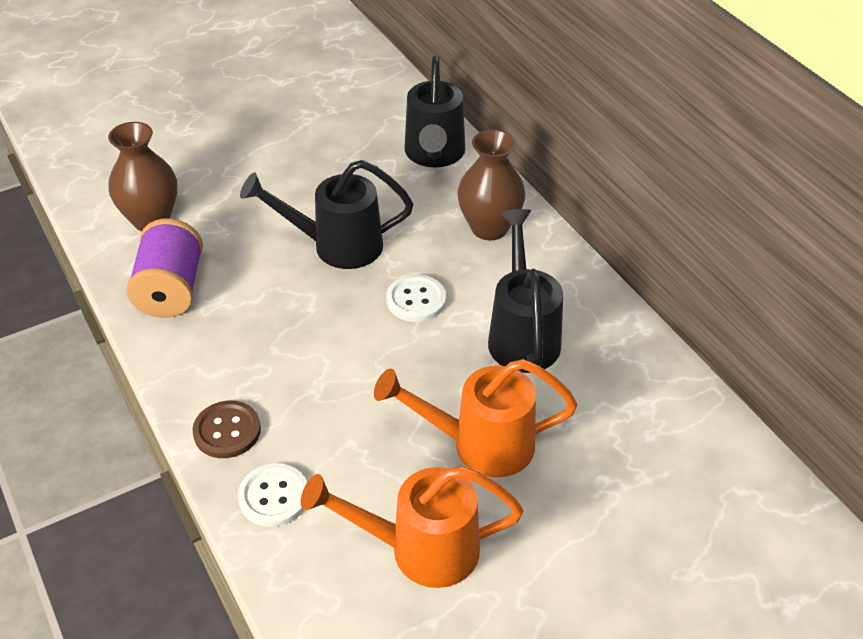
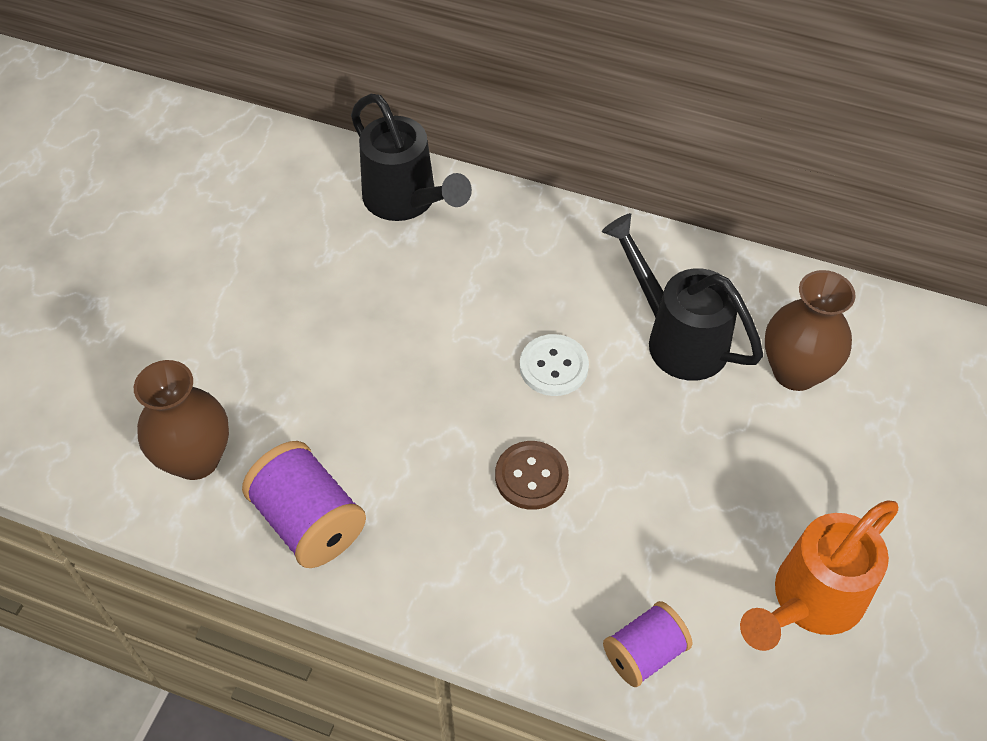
camera: 40 degrees left, 10 degrees up
brown button [193,401,261,458] -> brown button moved to [495,441,569,510]
white button [238,463,307,527] -> purple spool [603,601,693,687]
black watering can [240,160,413,269] -> none
orange watering can [374,359,577,478] -> none
brown vase [457,129,526,241] -> brown vase moved to [765,270,856,391]

